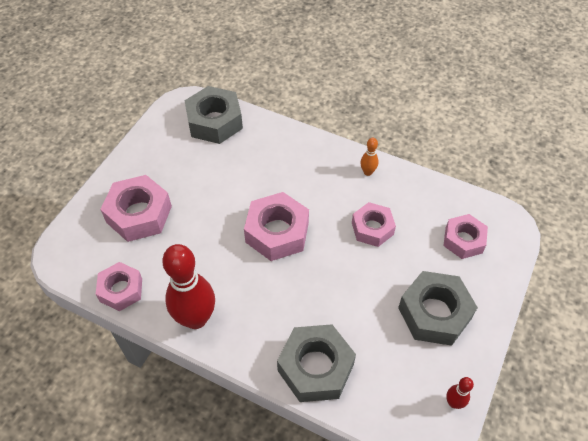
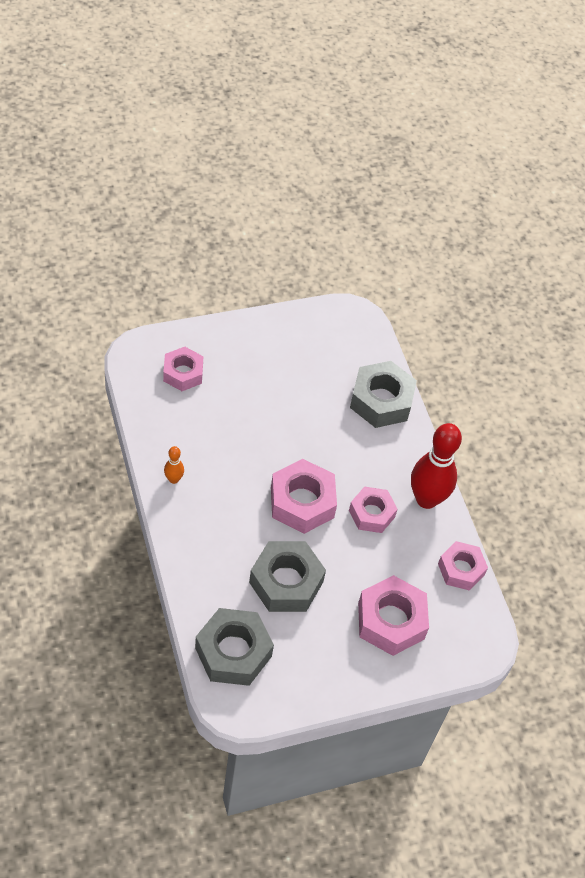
camera: 140 degrees left, 0 degrees up
pink nut [352,202,396,247] -> pink nut moved to [349,486,397,533]
grey nut [398,271,478,346] -> grey nut moved to [249,541,326,612]
red bowling pin [446,377,474,409] -> none

